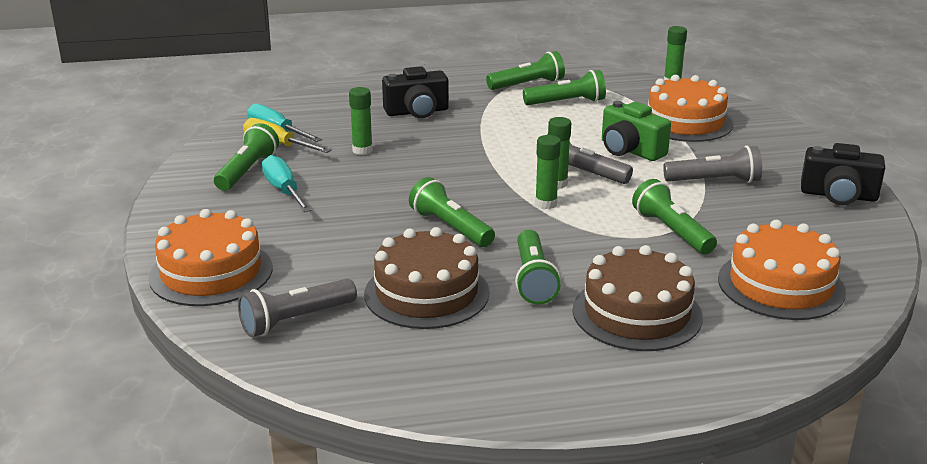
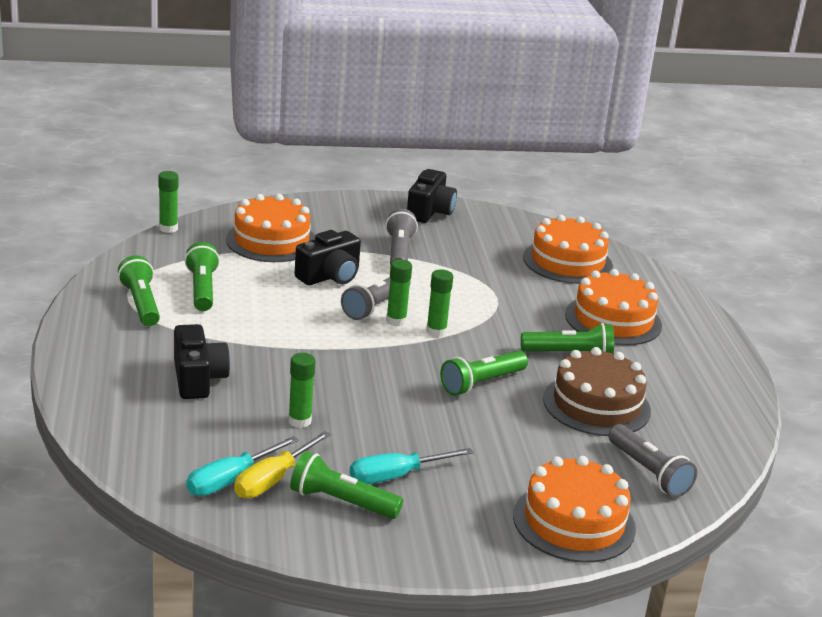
camera: 90 degrees left, 0 degrees up
brown cake [572,245,703,351] -> orange cake [565,269,662,346]
green camera [602,101,671,161] -> black camera [295,230,361,285]
green flashlight [632,179,717,255] -> none

